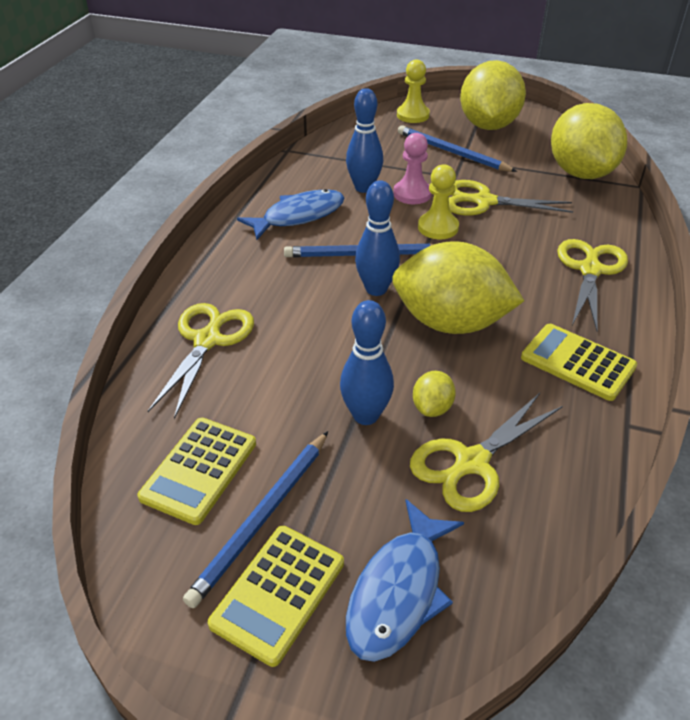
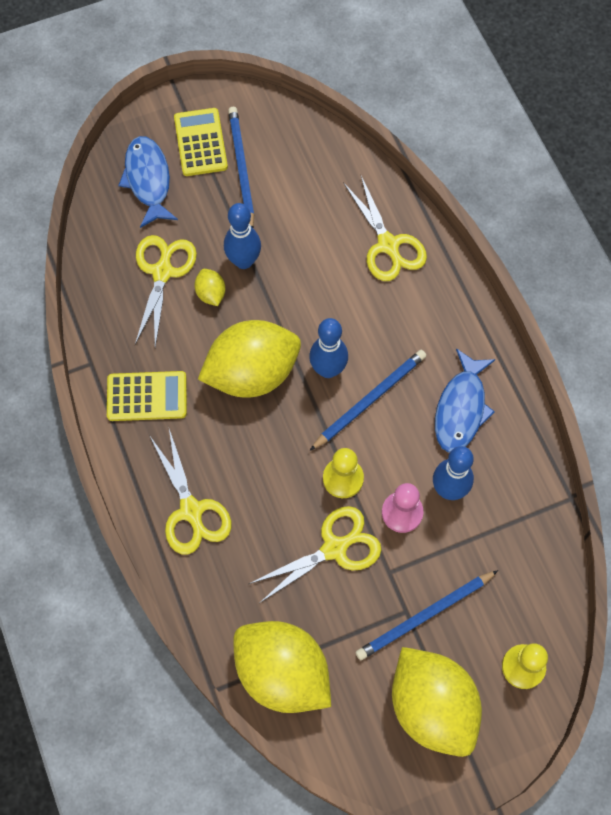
camera: 140 degrees right, 25 degrees up
yellow calculator [137,418,256,525] -> none
blue pencil [398,125,517,172] -> blue pencil turned 150 degrees clockwise [356,570,498,660]

